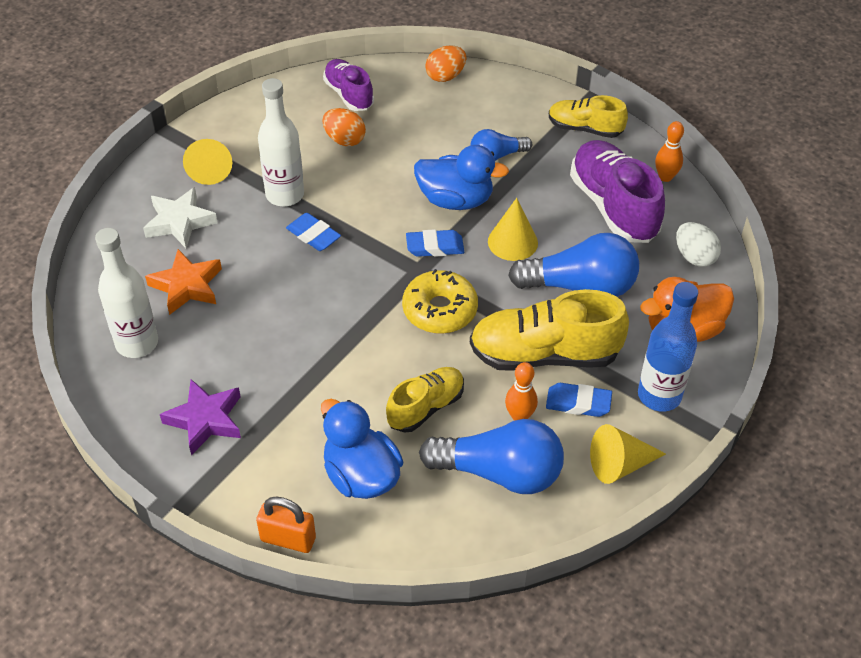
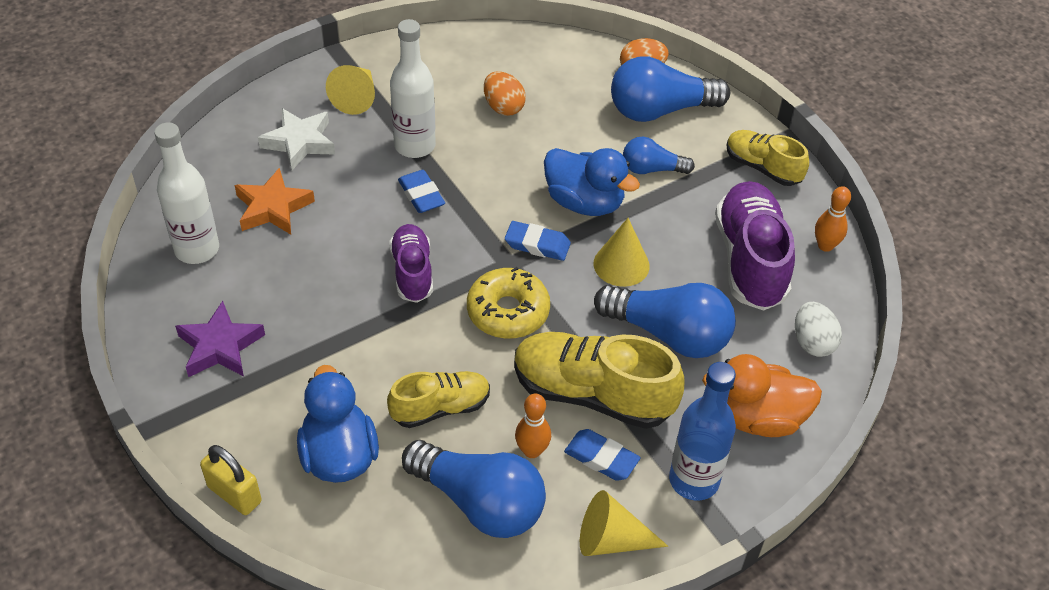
camera: 20 degrees right, 0 degrees up
orange padlock [256,497,316,553] -> yellow padlock [200,445,262,515]
purple shoe [323,59,374,111] -> purple shoe moved to [389,224,433,303]
none -> blue light bulb [611,56,730,122]

